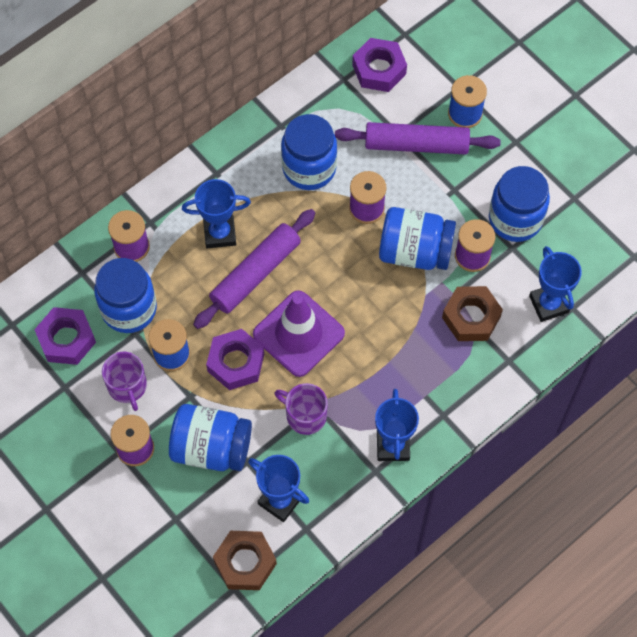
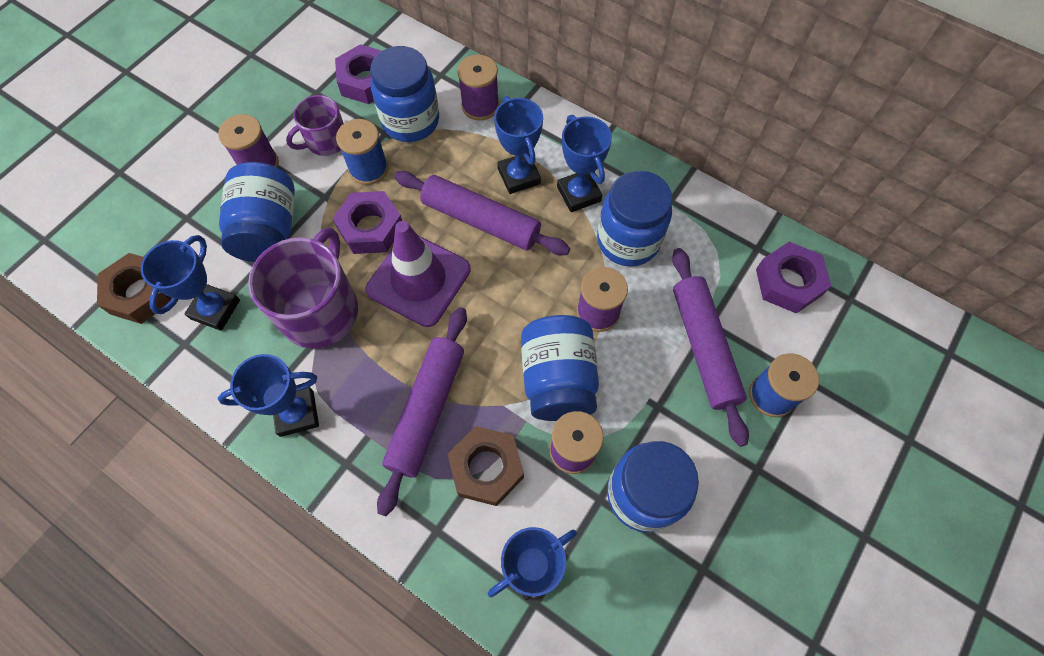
camera: 75 degrees right, 0 degrees up
purple mug [275,383,328,435] -> purple mug [248,227,358,349], size x1.71
none -> purple rolling pin [377,307,467,516]
none -> blue trophy [557,115,612,212]

